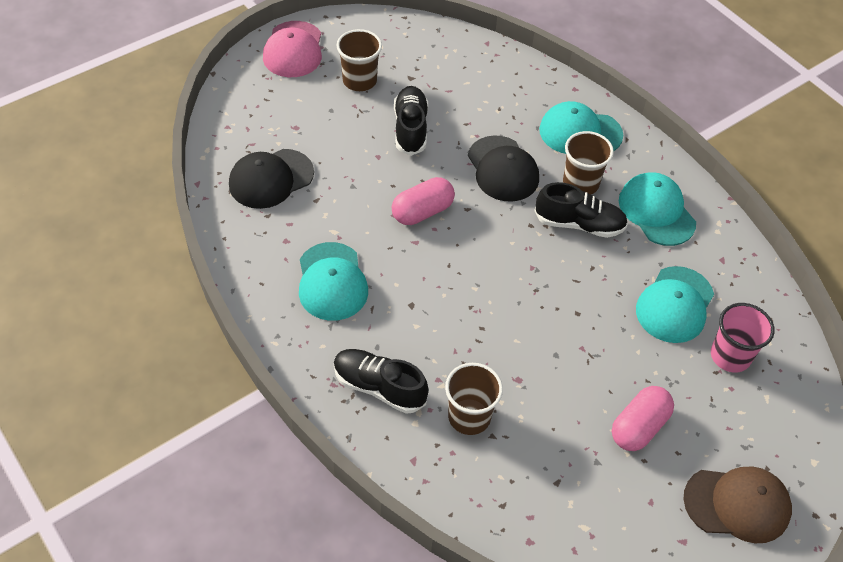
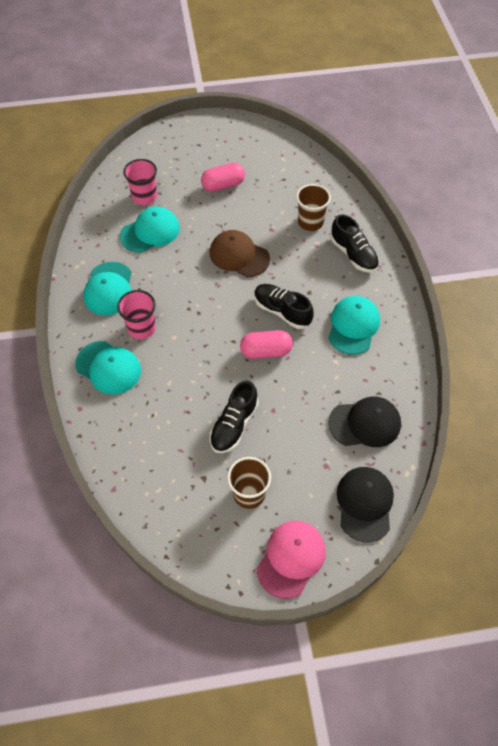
camera: 150 degrees left, 5 degrees up
black cap [468,136,539,202] -> black cap moved to [337,467,394,543]
black shoe [534,182,628,238] -> black shoe moved to [254,284,314,329]
brown cup [563,131,614,194] -> pink cup [117,290,156,339]
brown cap [683,466,792,543] -> brown cap moved to [210,230,270,277]

